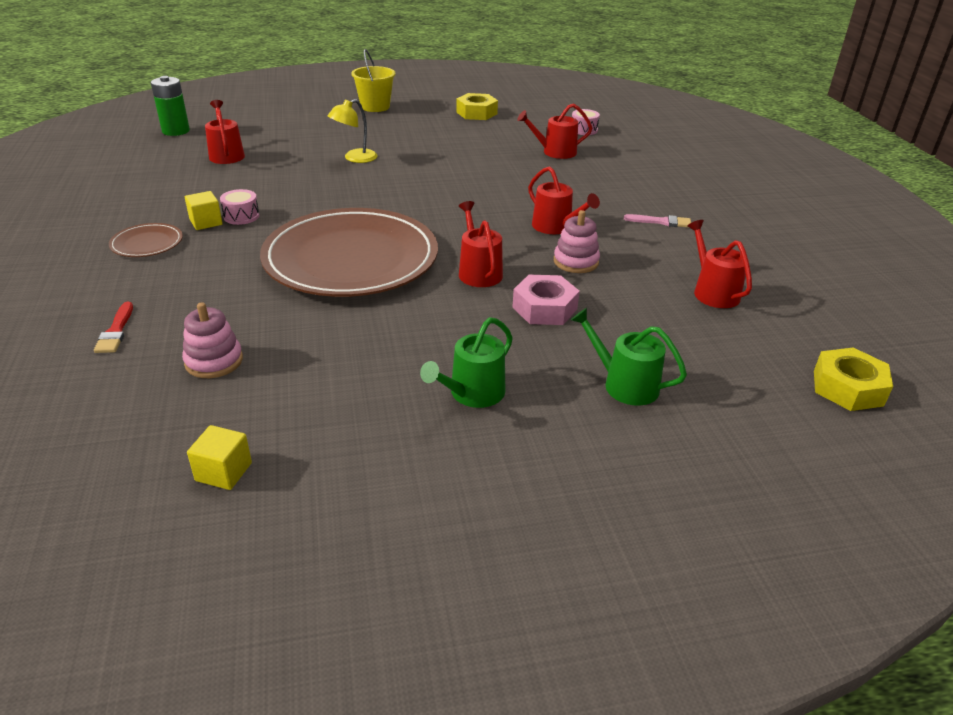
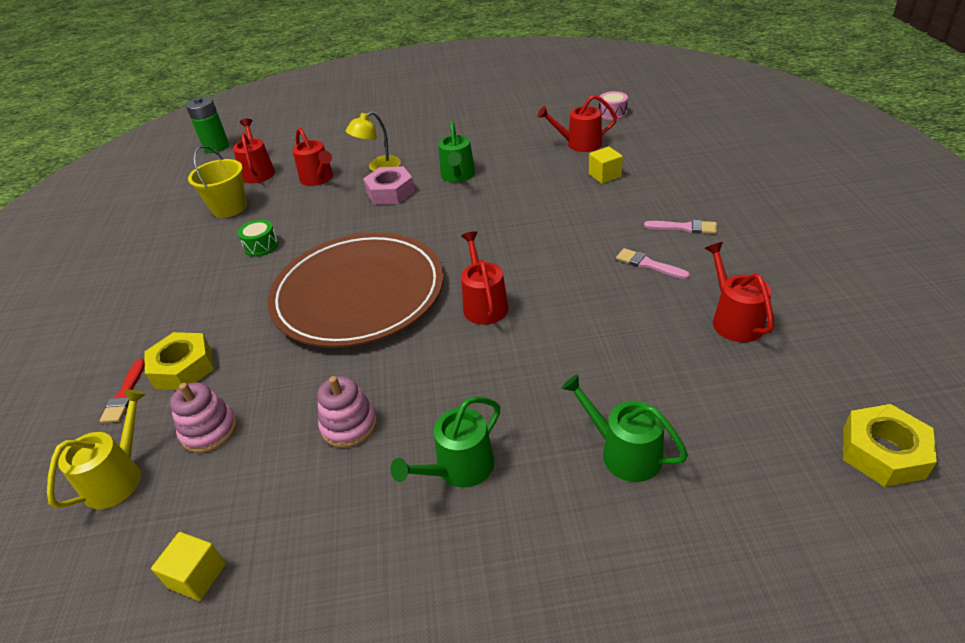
camera: 10 degrees right, 5 degrees up
brown plate [109,223,183,257] -> none
yellow cube [185,191,223,230] -> yellow cube moved to [589,147,623,184]
pink drum [220,189,259,225] -> green drum [238,219,278,257]
yellow bucket [351,49,396,112] -> yellow bucket moved to [188,145,247,218]
yellow nut [456,93,498,120] -> yellow nut moved to [144,332,214,390]
pink nut [512,275,580,325] -> pink nut moved to [363,166,415,205]
red watering can [528,166,600,234] -> red watering can moved to [293,128,333,186]
pink stacking toy [554,210,600,273] -> pink stacking toy moved to [317,376,377,448]
none -> yellow watering can [47,389,146,509]
none -> green watering can [438,121,475,182]
none -> pink brush [616,248,690,279]

